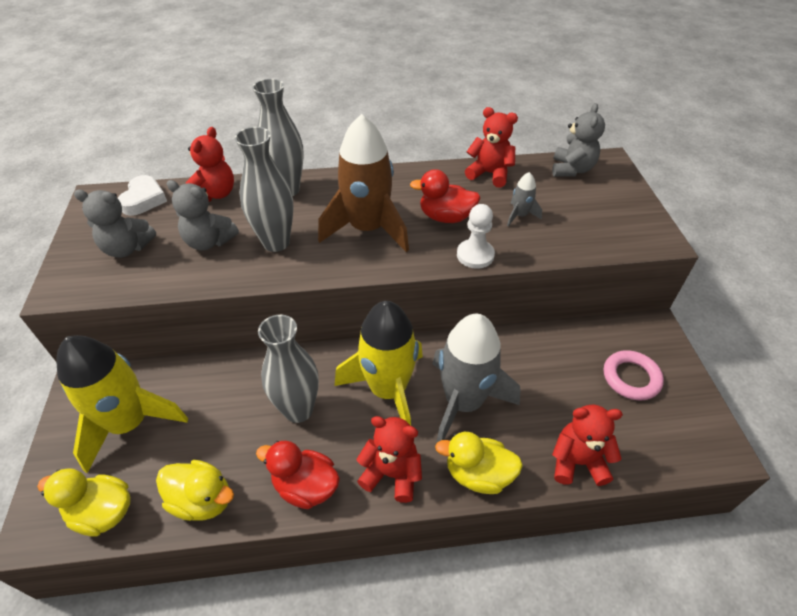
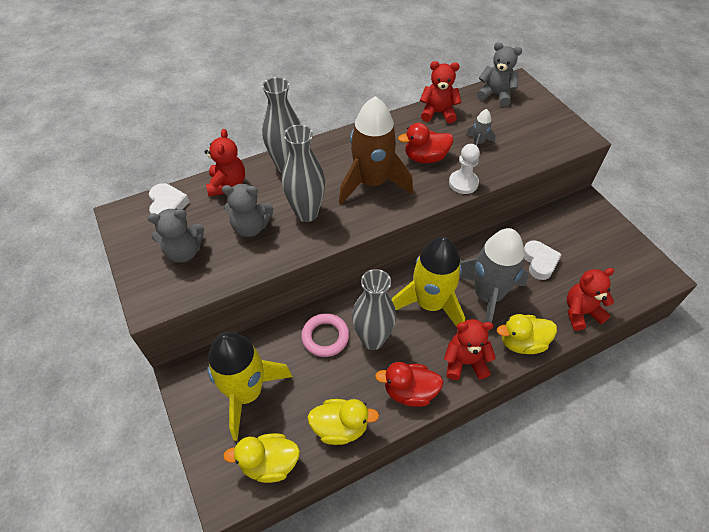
camera: 20 degrees left, 5 degrees up
grey teddy bear [552,103,605,176] -> grey teddy bear turned 60 degrees counterclockwise [477,42,522,106]
pink ring [604,350,664,400] -> pink ring moved to [301,313,349,357]
none -> white heart [524,241,562,280]

